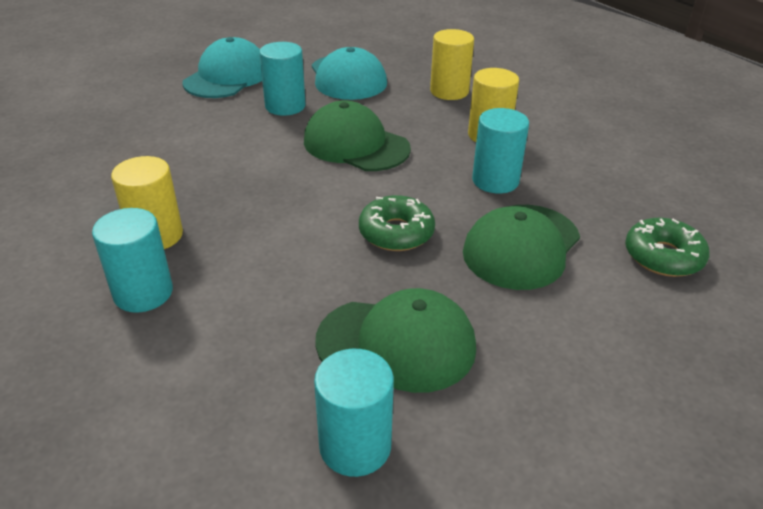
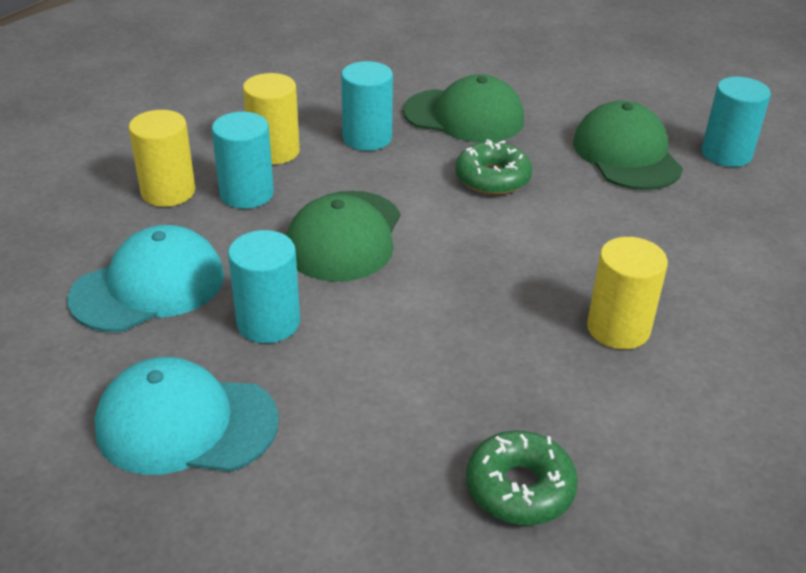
camera: 110 degrees left, 0 degrees up
turquoise cylinder [92,208,173,313] -> turquoise cylinder moved to [212,112,274,209]
green donut [625,218,710,277] -> green donut moved to [466,431,578,525]

